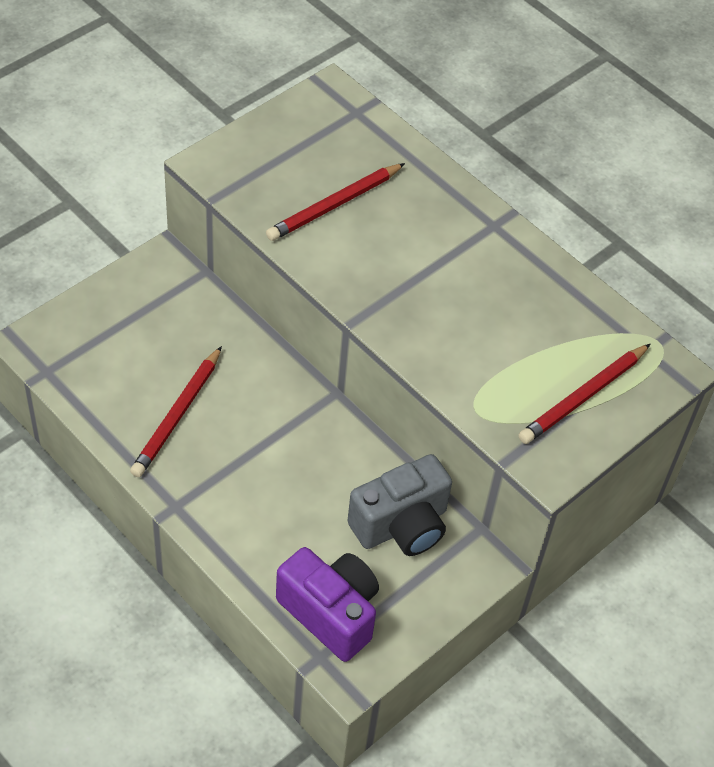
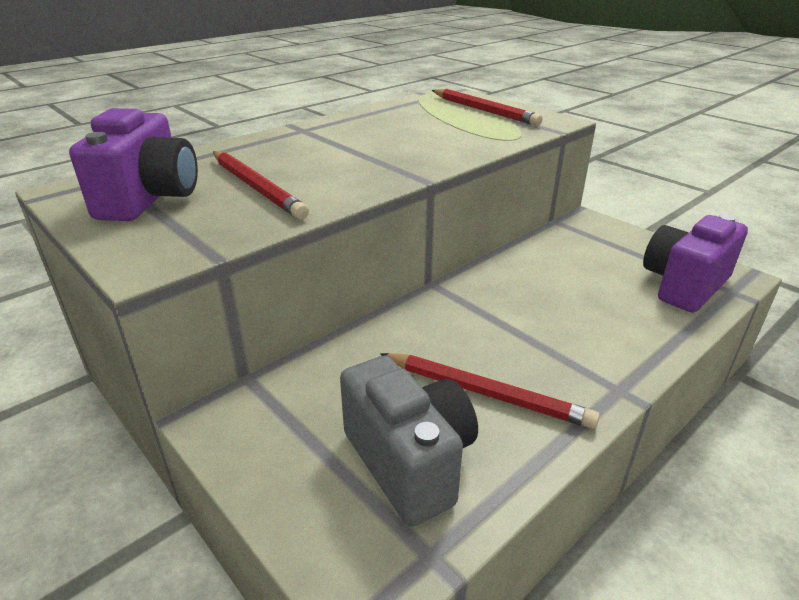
camera: 85 degrees left, 20 degrees down
grey camera [347,454,452,556] -> grey camera moved to [340,356,478,527]
none -> purple camera [69,108,198,221]

